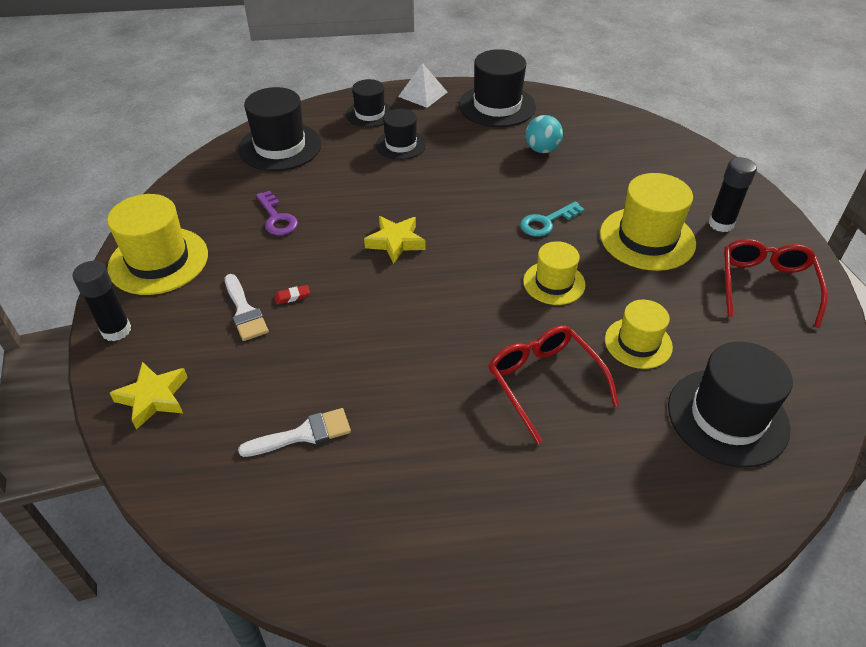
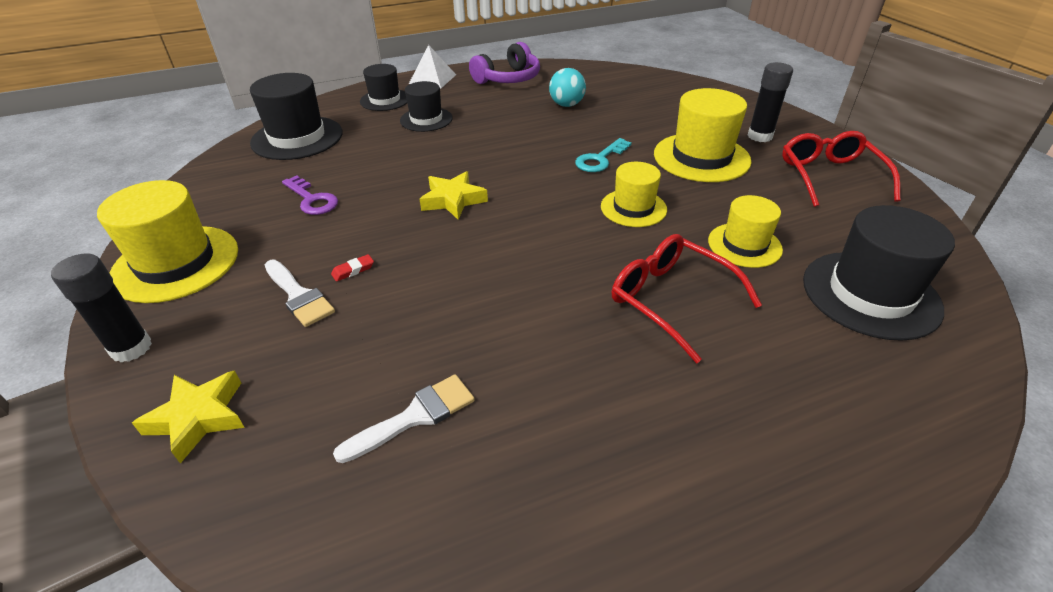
camera: 15 degrees left, 5 degrees down
black hat [459,49,536,127] -> purple headphones [469,42,540,84]

